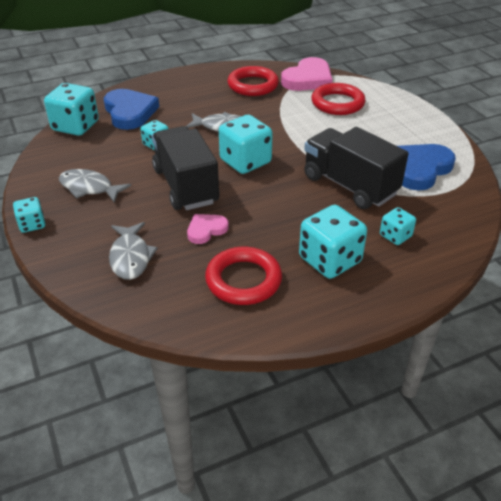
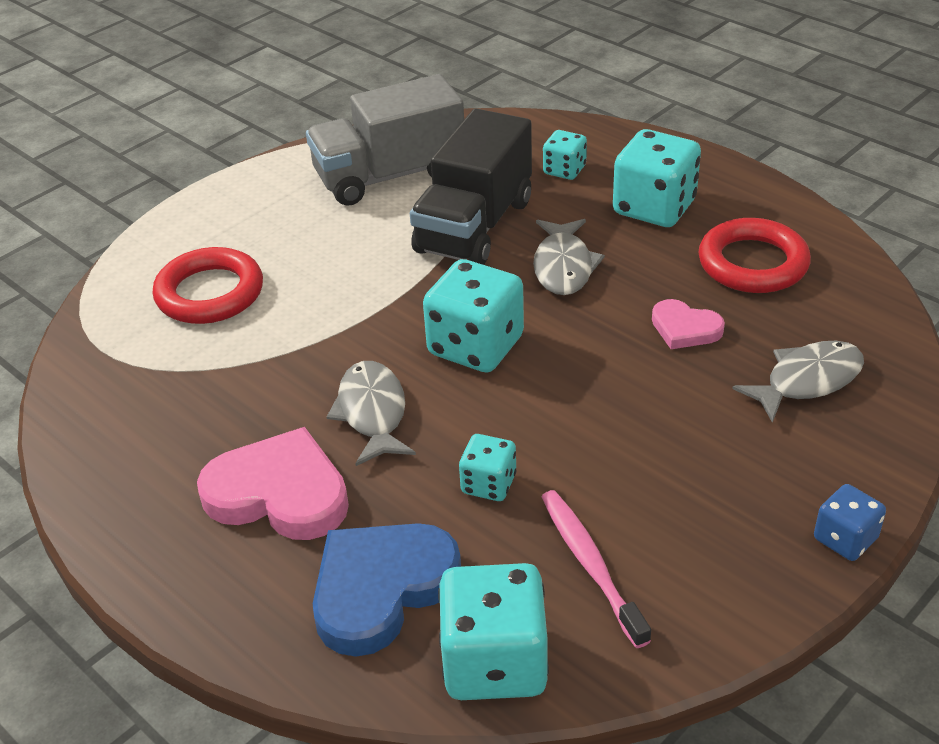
camera: 110 degrees left, 0 degrees up
turquoise dice [13,197,45,233] -> blue dice [814,484,886,561]
grey fish [59,169,131,203] -> grey fish moved to [533,219,605,295]
black truck [152,126,219,210] -> none
red ring [227,66,279,96] -> none
pink heart [281,57,332,91] -> pink heart moved to [197,427,349,540]
blue heart [398,144,456,191] -> grey truck [306,74,464,206]
none -> pink toothbrush [542,490,651,648]

